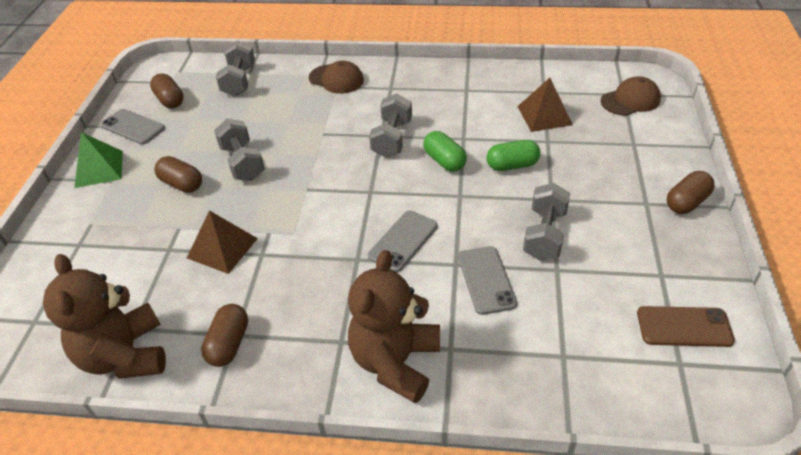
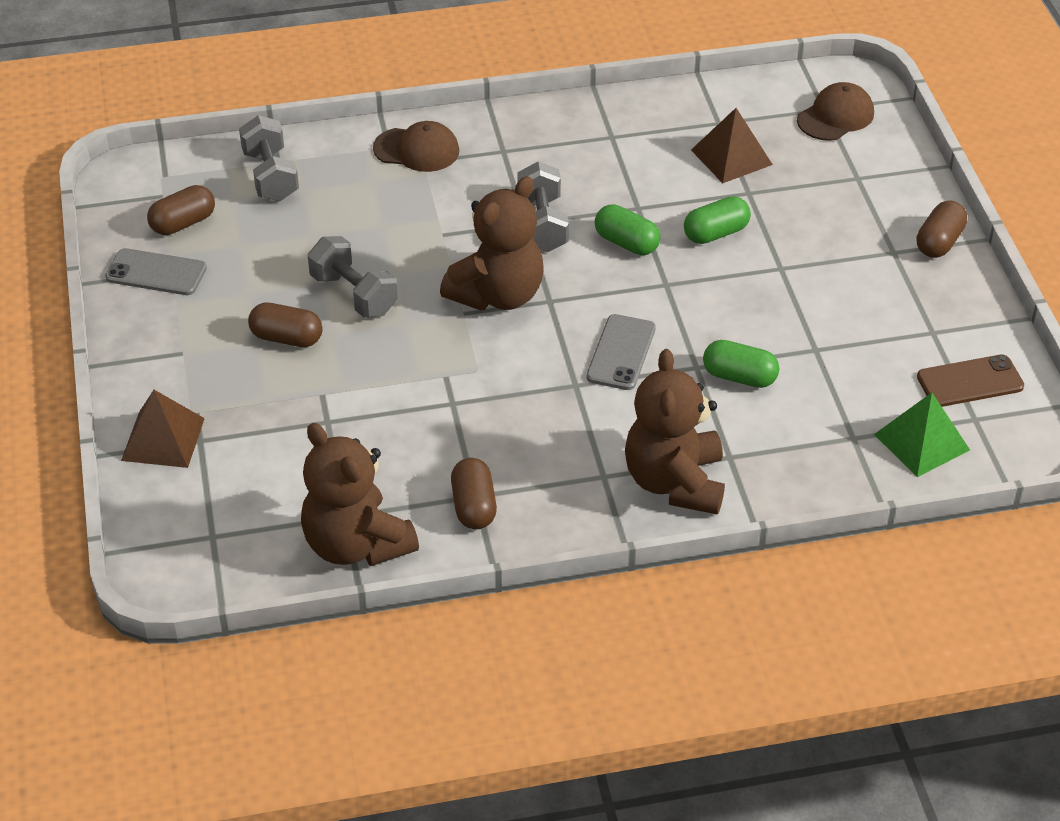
camera: 20 degrees left, 0 degrees up
green pyramid [74,132,123,188] -> green pyramid moved to [874,393,970,477]
brown capsule [150,73,184,108] -> brown capsule turned 75 degrees counterclockwise [147,185,215,235]
brown pyramid [187,210,258,274] -> brown pyramid moved to [121,390,205,468]
grey phone [458,246,517,315] -> green capsule [703,340,779,388]
grey dumbbell [523,183,570,261] -> none
none -> brown teddy bear [440,176,544,311]

